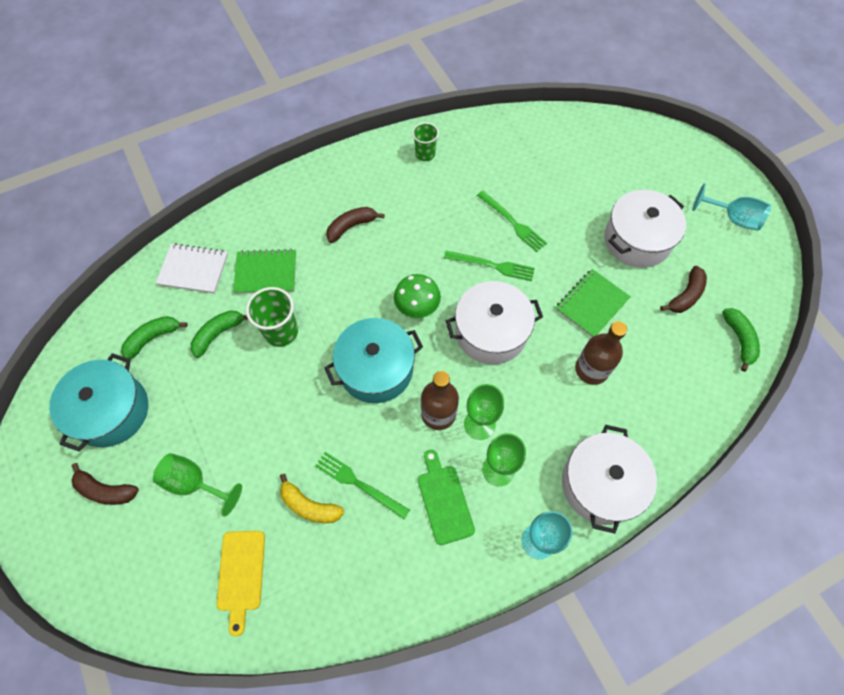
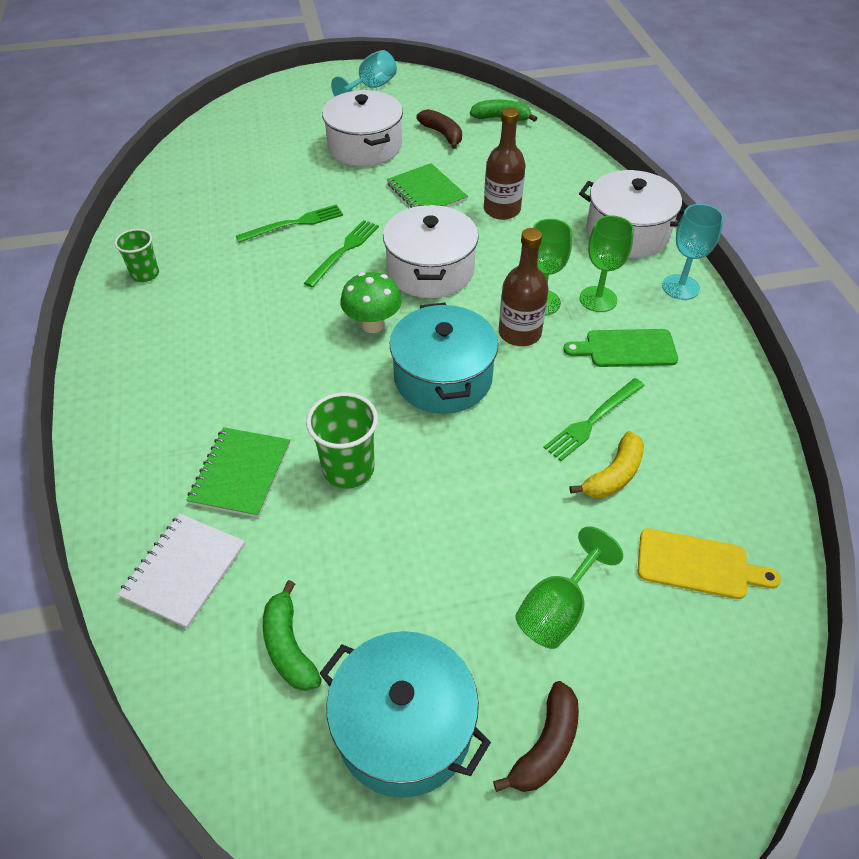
camera: 75 degrees left, 15 degrees down
green banana [191,310,248,358] -> none
brown banana [326,207,384,243] -> none

